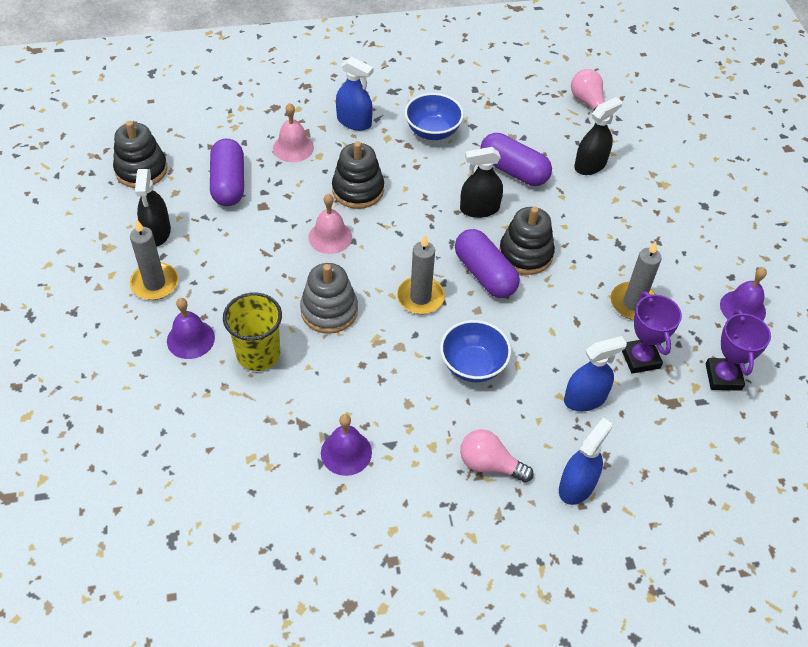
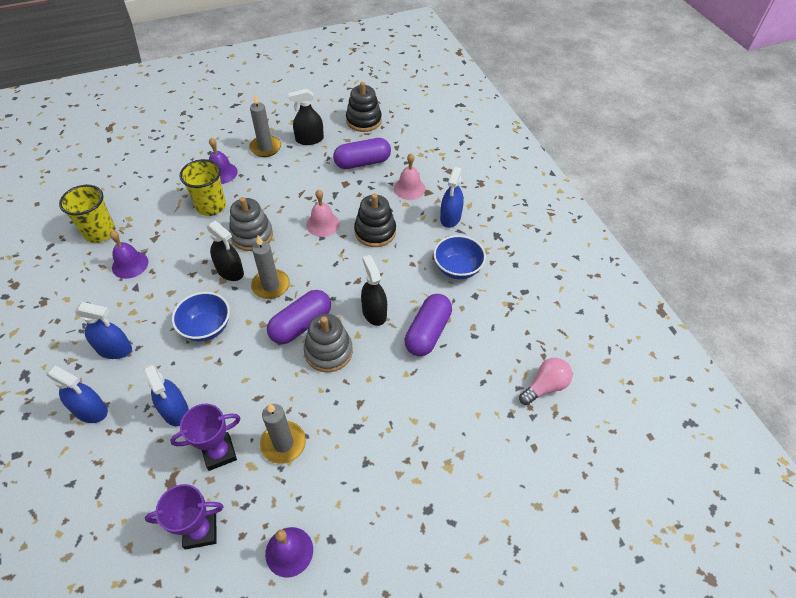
camera: 80 degrees right, 0 degrees up
pink light bulb [460,429,534,483] -> blue spray bottle [74,302,132,359]
black stacking toy [499,207,555,275] -> grey stacking toy [304,314,353,372]
black spray bottle [574,97,622,175] -> black spray bottle moved to [207,220,244,281]
none -> yellow cup [59,185,115,243]

